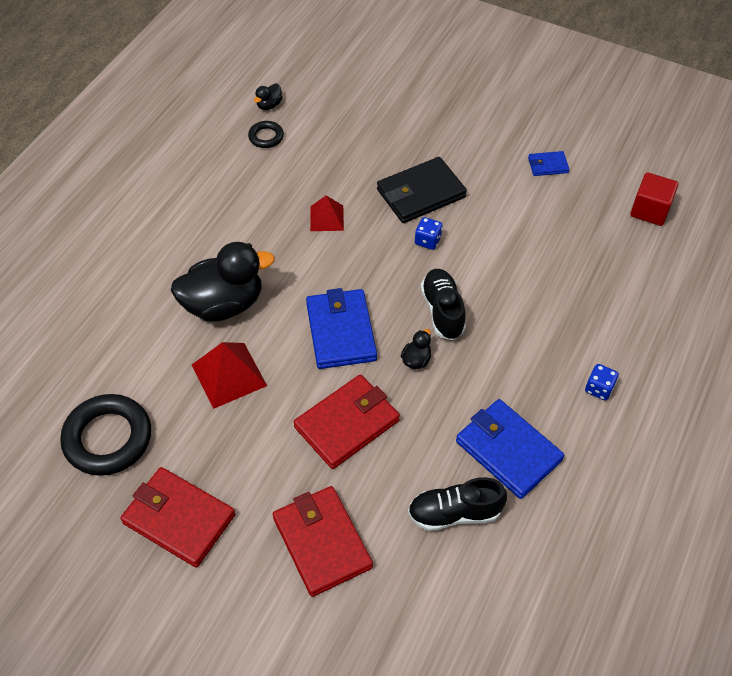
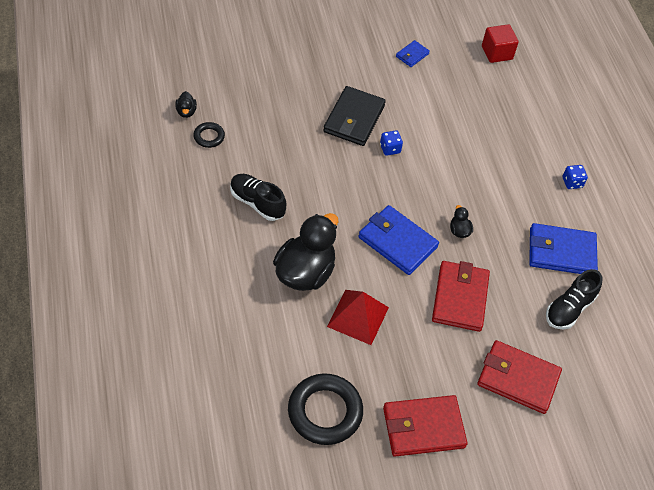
camera: 45 degrees left, 0 degrees up
red pyramid [310,196,344,231] -> none
black shoe [420,269,466,340] -> black shoe moved to [230,174,286,221]

